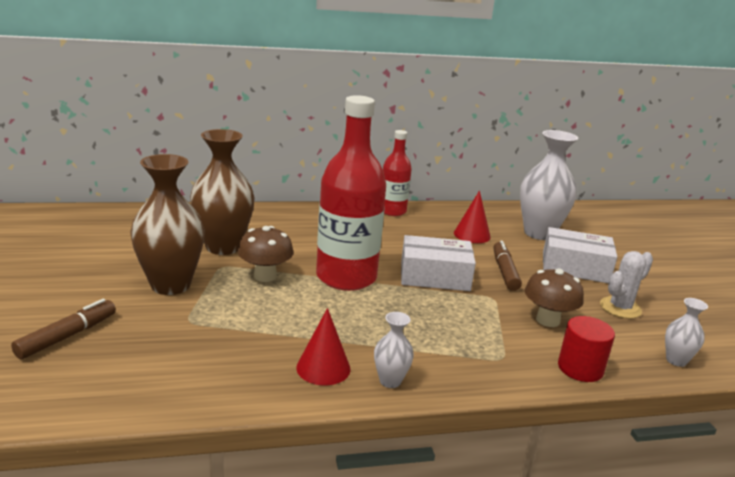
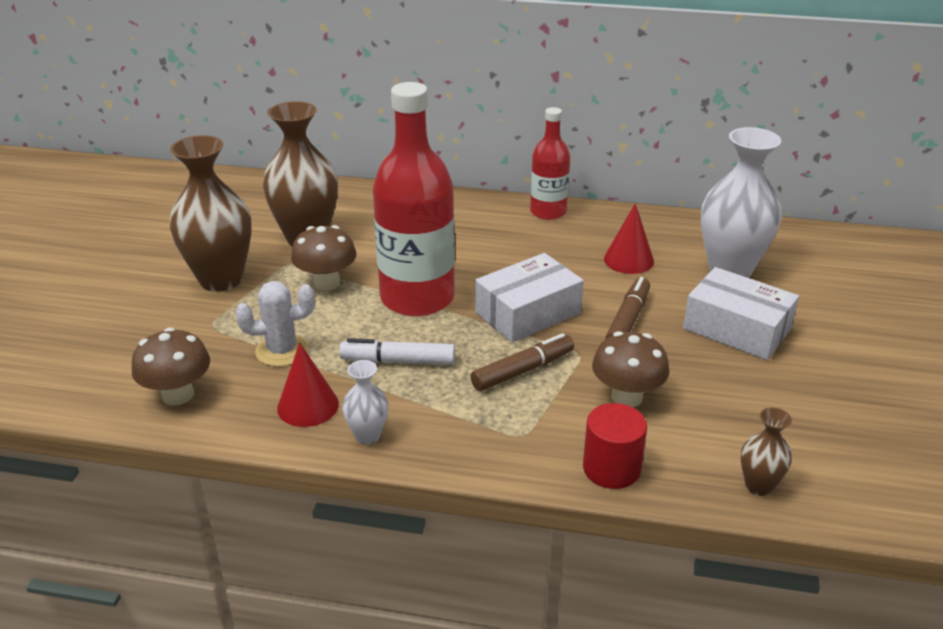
camera: 25 degrees right, 10 degrees up
brown marker [11,298,116,359] -> brown marker moved to [470,333,574,391]
white box [401,235,476,291] -> white box turned 60 degrees counterclockwise [475,253,584,343]
white cactus [600,251,653,319] -> white cactus moved to [236,281,315,367]
white vase [665,298,708,367] -> brown vase [741,407,792,496]
none -> brown mushroom [132,327,210,405]
none -> white marker [339,338,455,365]

